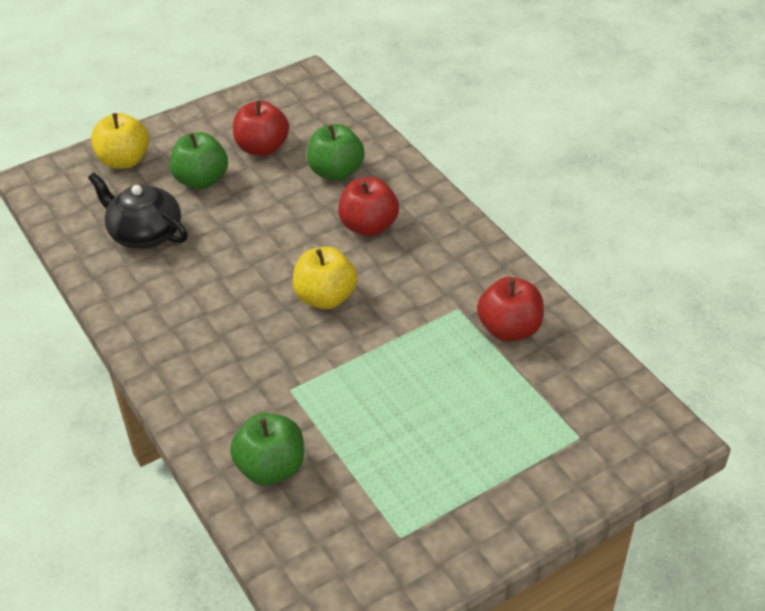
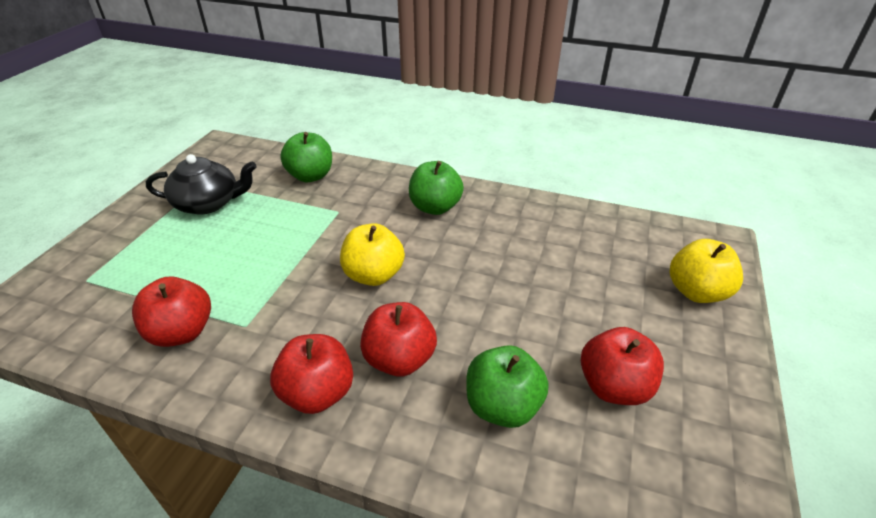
camera: 140 degrees right, 5 degrees down
black teapot [88,172,188,249] -> black teapot moved to [146,154,257,214]
green apple [169,132,228,189] -> green apple moved to [409,161,464,215]
none -> red apple [270,334,353,414]

